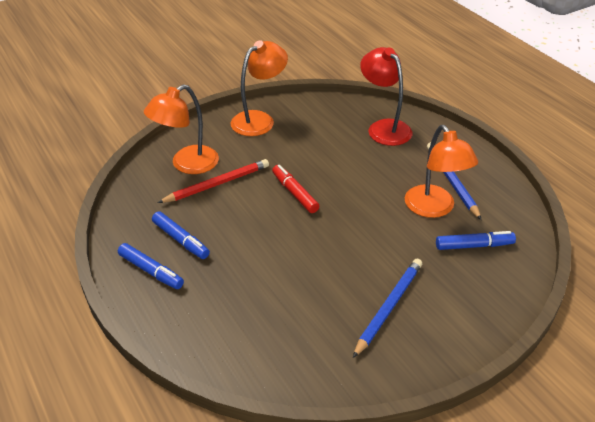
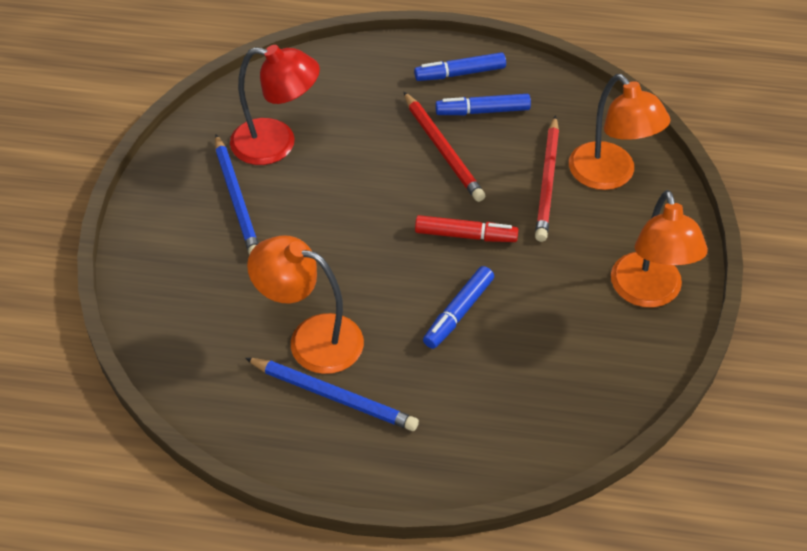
camera: 130 degrees right, 10 degrees up
orange lamp [144,84,219,174] -> orange lamp turned 150 degrees clockwise [569,74,670,190]
red lamp [360,47,412,146] -> red lamp moved to [230,45,320,165]
blue marker [436,231,516,250] -> blue marker moved to [423,266,494,349]
none -> red pencil [404,92,485,202]

